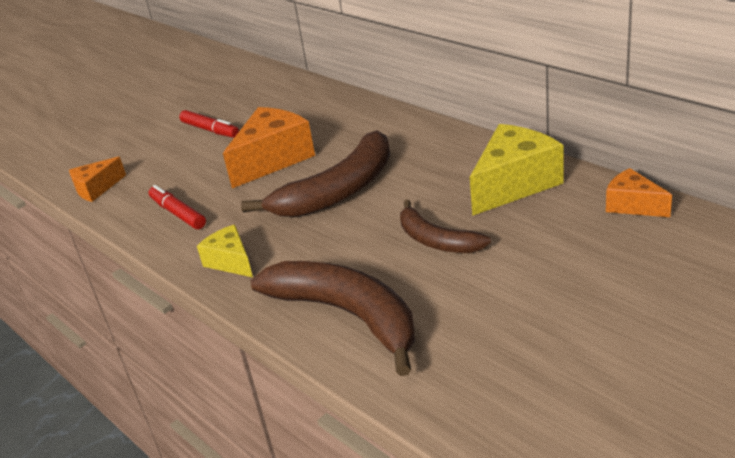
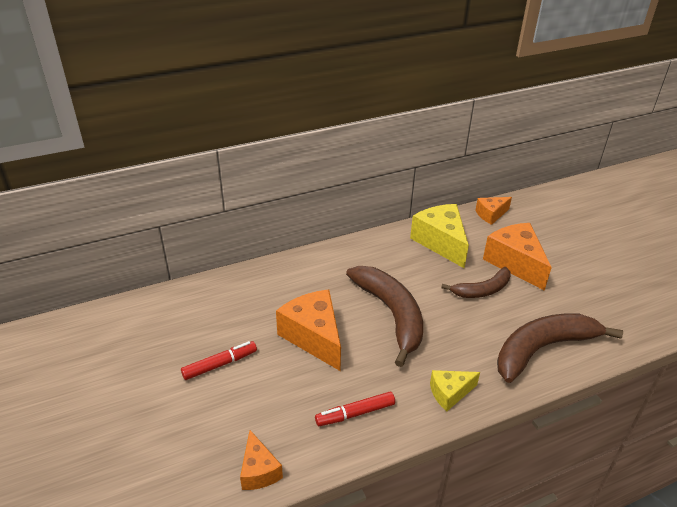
camera: 75 degrees left, 5 degrees up
none -> orange cheese [483,223,552,291]

